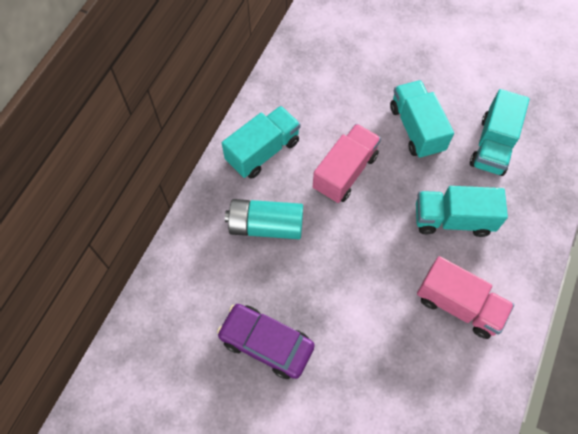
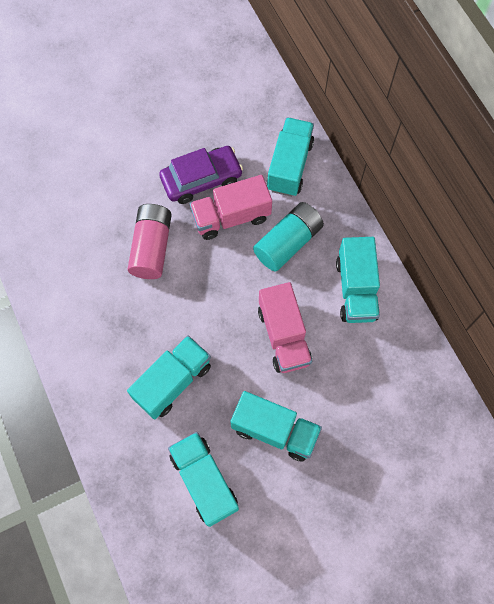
camera: 130 degrees right, 5 degrees up
pink truck [417,256,514,339] -> pink truck moved to [190,175,272,240]
none -> pink battery [127,204,172,279]
none -> turquoise truck [266,117,314,197]

